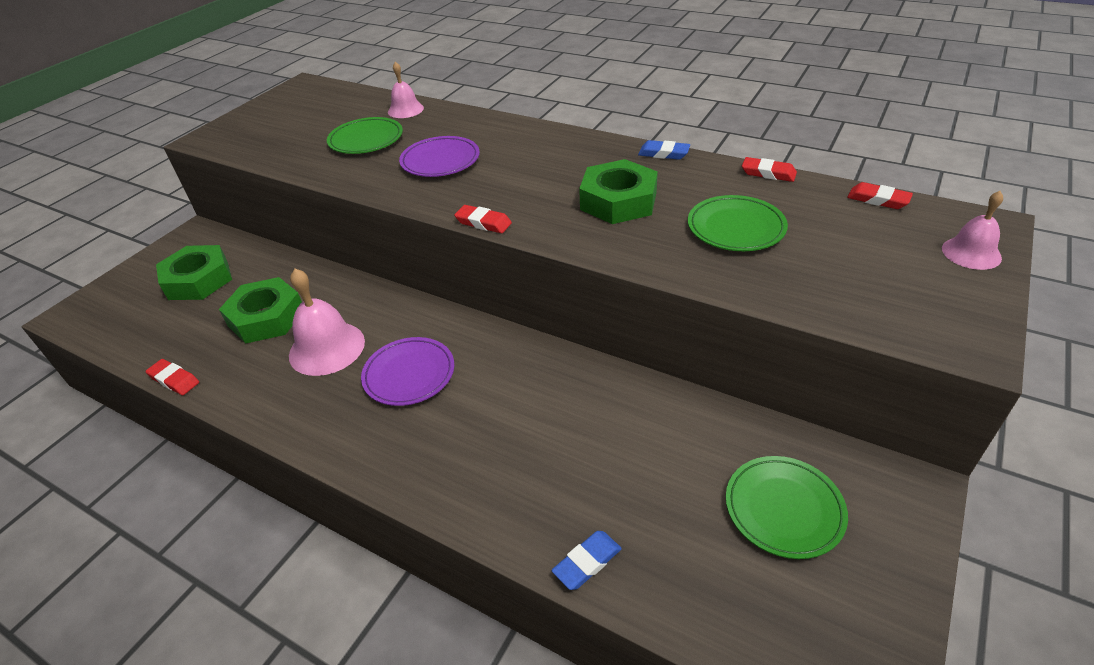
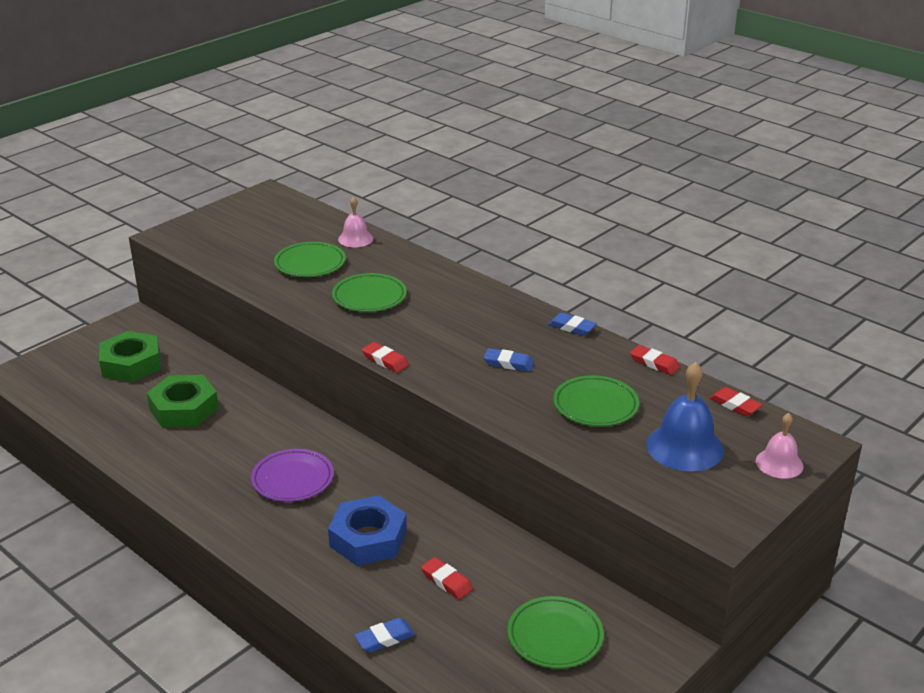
camera: 10 degrees right, 10 degrees down
red eraser [145,359,199,395] -> red eraser moved to [421,557,473,599]
pink bell [289,269,365,376] -> none
purple plate [399,136,480,177] -> green plate [332,273,407,312]
green nut [579,159,658,224] -> blue eraser [484,348,534,372]
none -> blue nut [328,495,407,566]
none -> blue bell [646,362,724,471]

